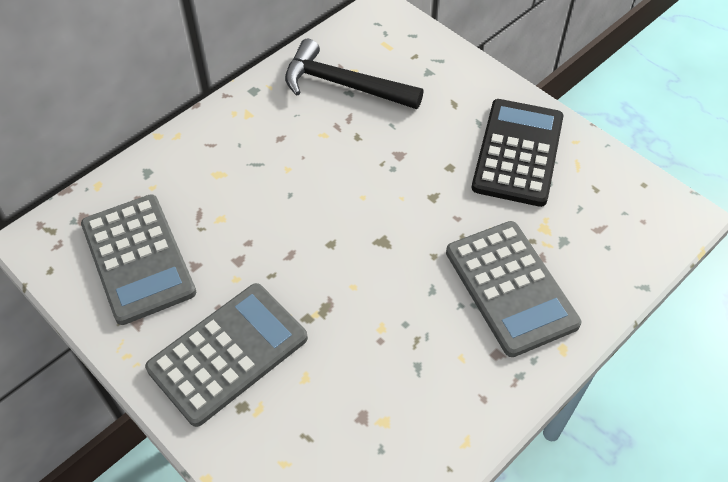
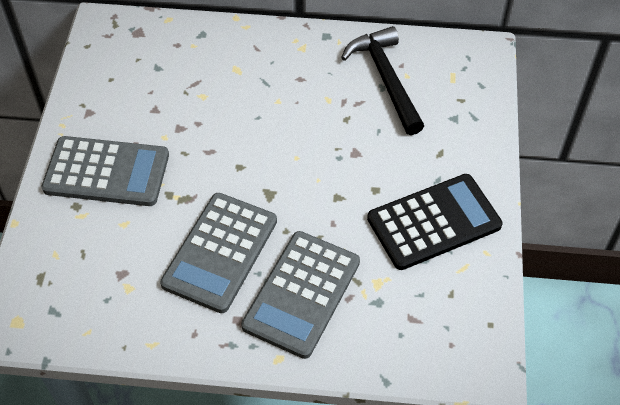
camera: 50 degrees right, 0 degrees up
grey calculator [81,194,196,325] -> grey calculator moved to [160,193,277,313]

